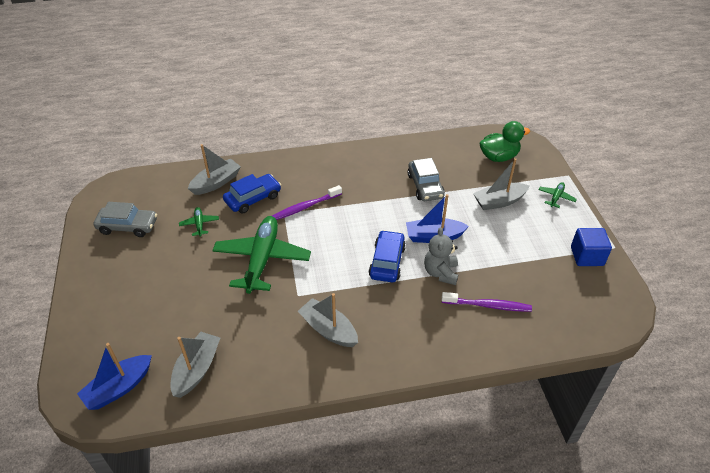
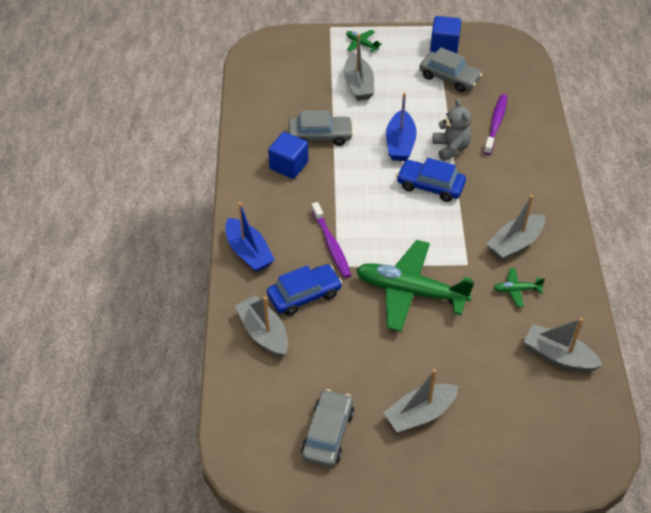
camera: 80 degrees left, 5 degrees up
blue boat [77,343,152,410] -> blue boat moved to [225,202,275,272]
green plane [179,207,219,237] -> green plane moved to [493,268,545,307]
blue car [223,174,281,213] -> blue car turned 90 degrees clockwise [267,264,342,316]
grey teddy bear [424,227,458,285] -> grey teddy bear turned 120 degrees counterclockwise [433,99,472,161]
green duck [480,121,530,162] -> none
none -> blue cube [268,132,308,179]
none -> grey boat [383,369,459,433]
none -> grey car [419,47,483,92]

